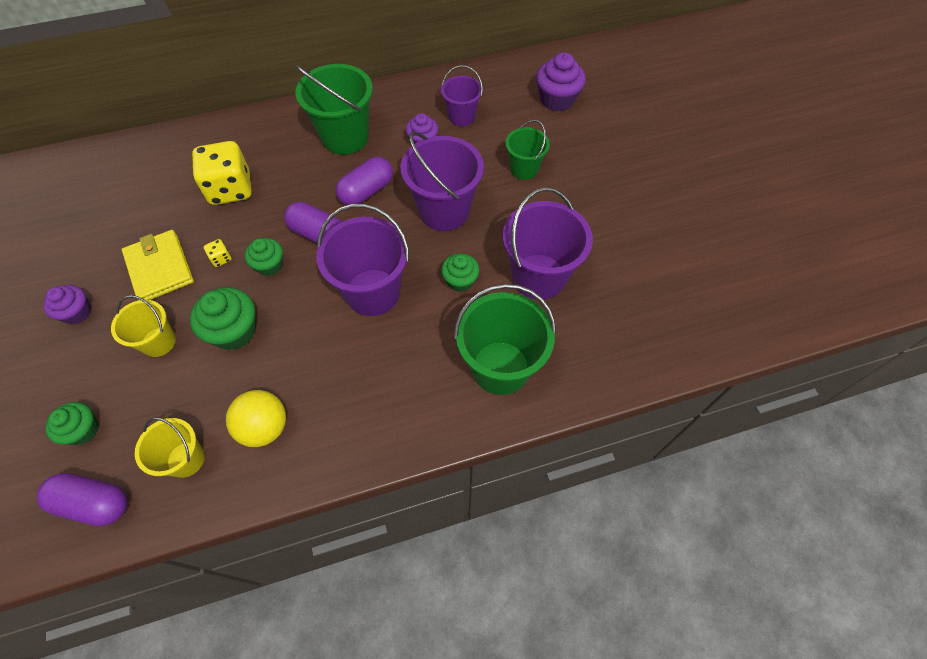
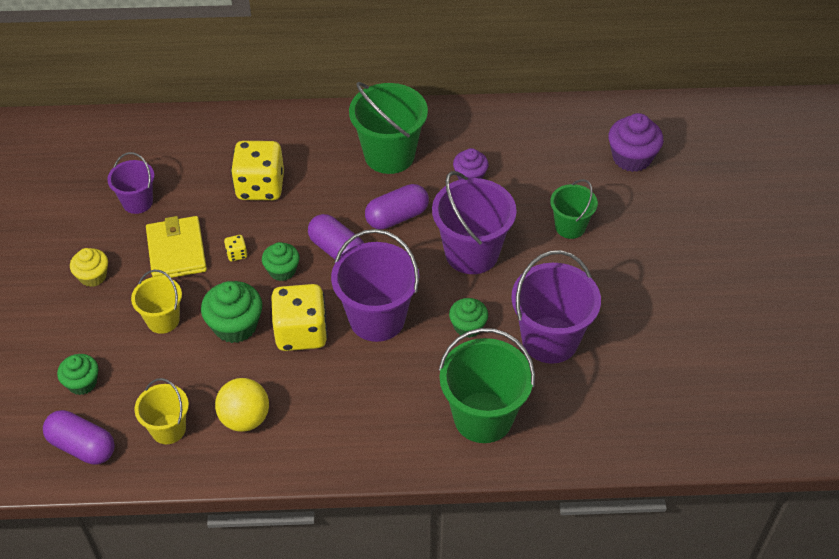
camera: 15 degrees right, 10 degrees down
purple cupcake [43,285,91,324] -> yellow cupcake [70,248,108,287]
purple bucket [441,65,483,126] -> purple bucket moved to [107,152,155,214]
none -> yellow dice [271,284,328,351]

